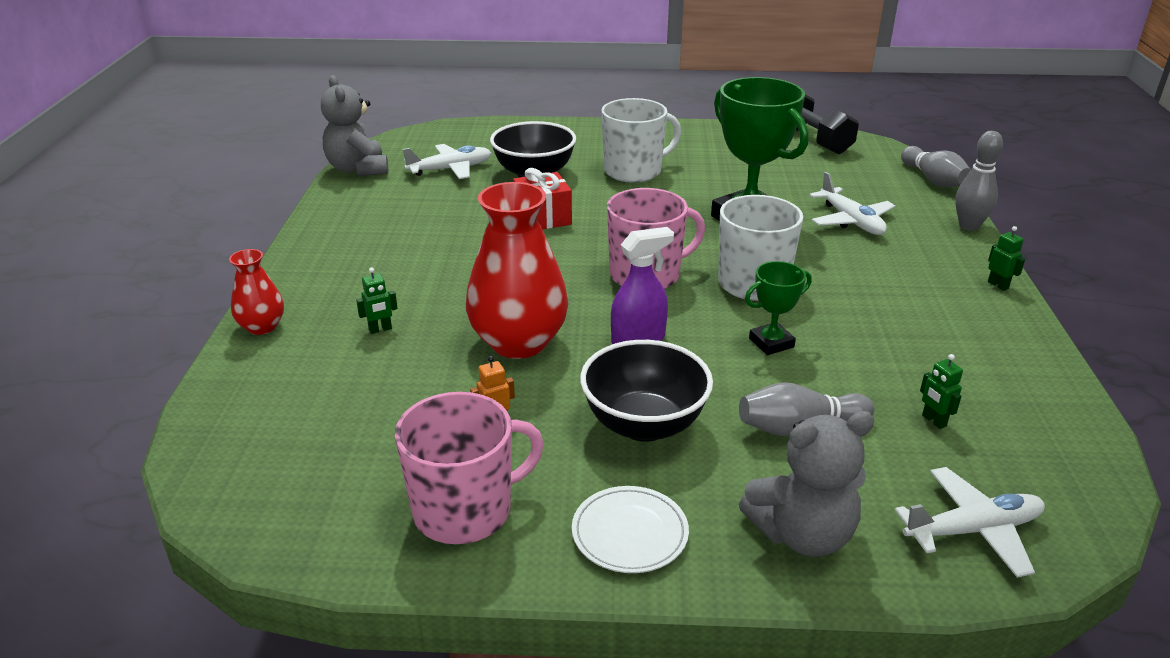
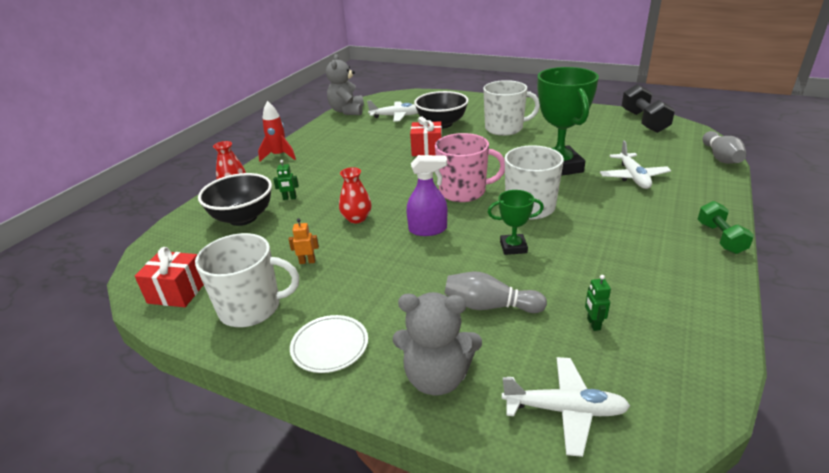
camera: 25 degrees right, 0 degrees up
pink mug [395,392,544,544] -> white mug [195,233,299,327]
red vase [466,182,569,359] -> red vase [339,167,372,223], size x0.51
black bowl [580,340,713,442] -> black bowl moved to [198,173,272,226]
grey bowling pin [955,131,1003,231] -> none
green robot [988,226,1025,291] -> green dumbbell [698,201,754,254]
none -> red gift [135,247,204,307]
none -> red rocket [258,101,296,162]

